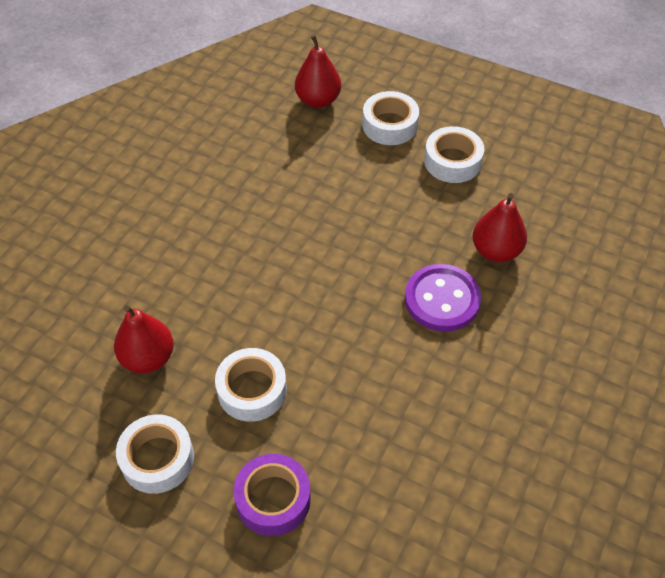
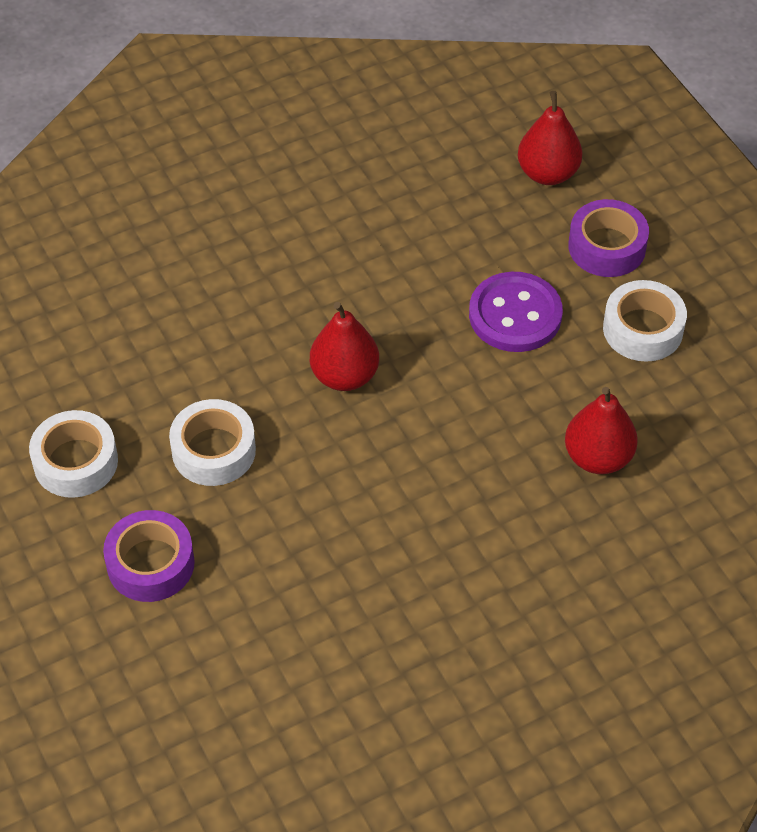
camera: 35 degrees right, 0 degrees up
red pear [114,305,174,373] -> red pear moved to [310,302,379,391]
white tape [363,91,419,145] -> purple tape [568,199,649,277]
purple button [405,264,481,332] -> purple button moved to [469,272,563,352]

